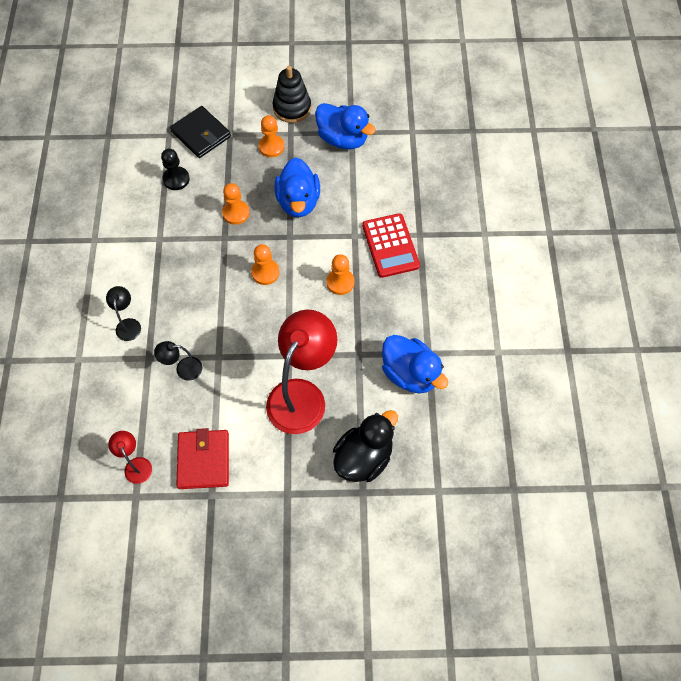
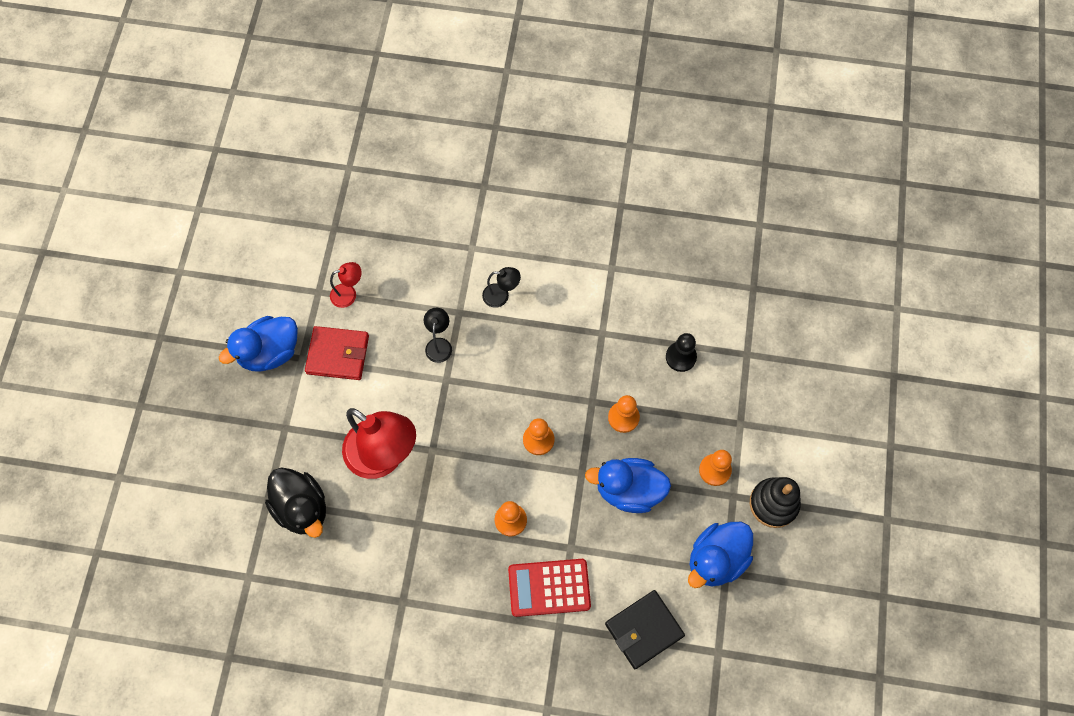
camera: 100 degrees right, 5 degrees up
black wallet [170,106,231,158] -> black wallet moved to [605,590,685,669]
blue duck [382,335,448,394] -> blue duck moved to [219,316,298,372]

